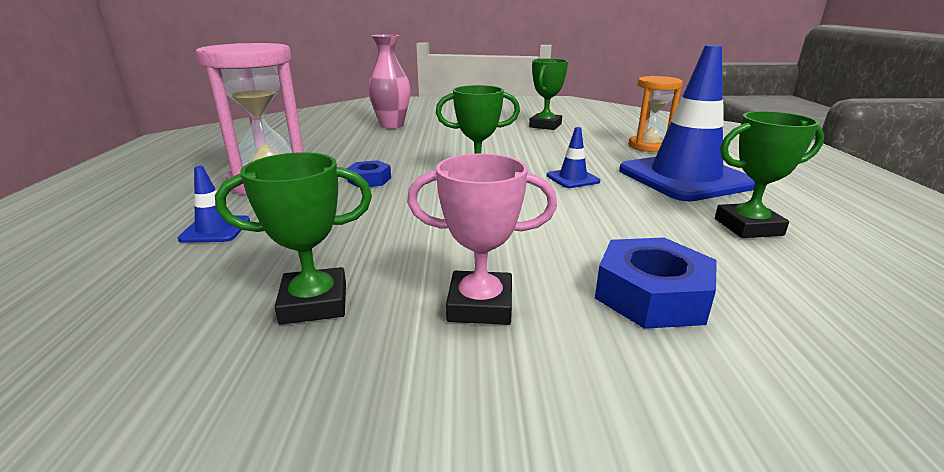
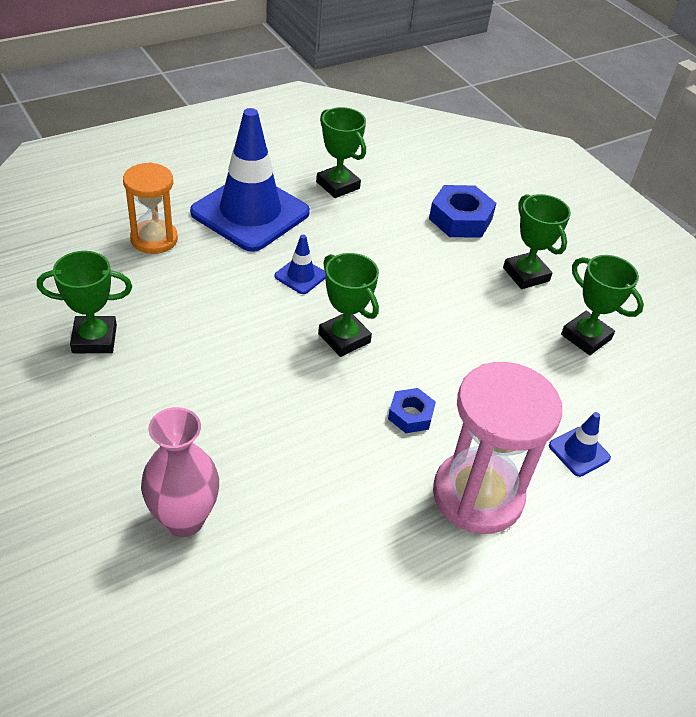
camera: 125 degrees left, 20 degrees up
pink trophy [407,154,557,325] -> green trophy [503,194,571,289]

